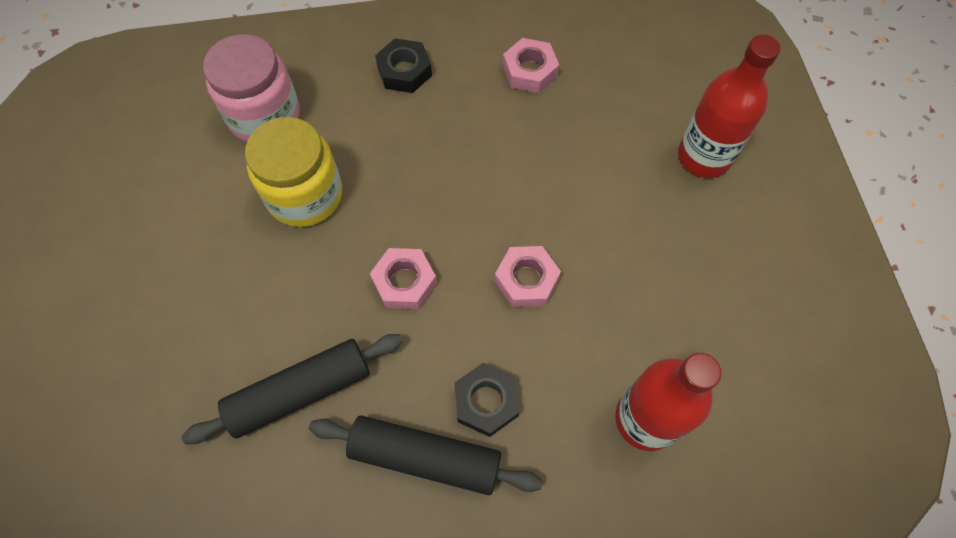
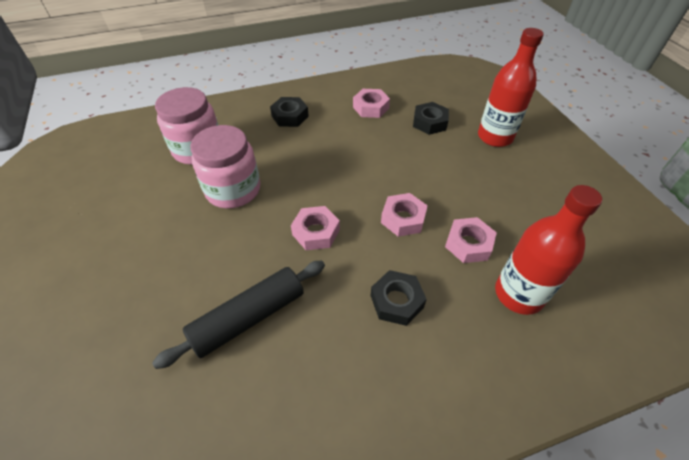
camera: 10 degrees left, 15 degrees down
yellow jar [245,117,342,227] -> pink jar [191,125,260,208]
black rolling pin [309,415,543,495] -> none
none -> black nut [413,102,449,135]
none -> pink nut [445,217,497,263]

